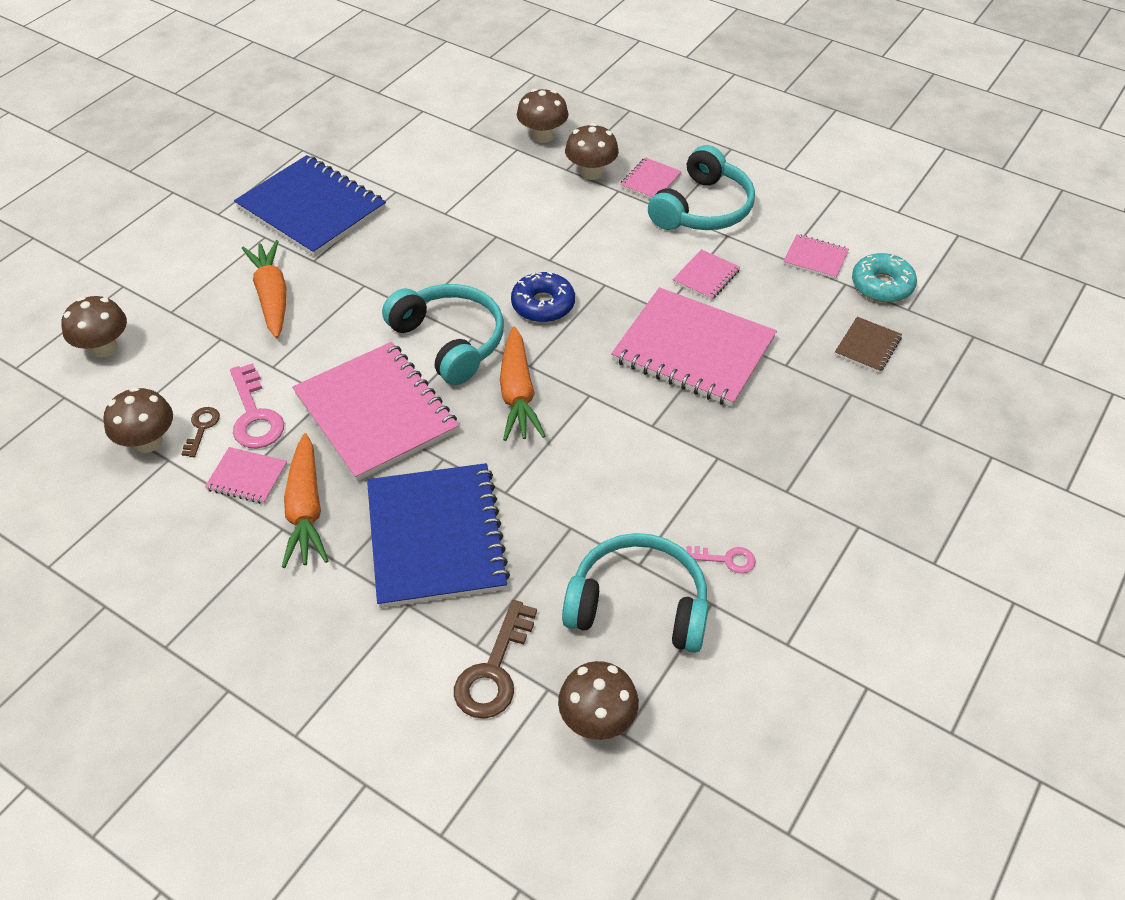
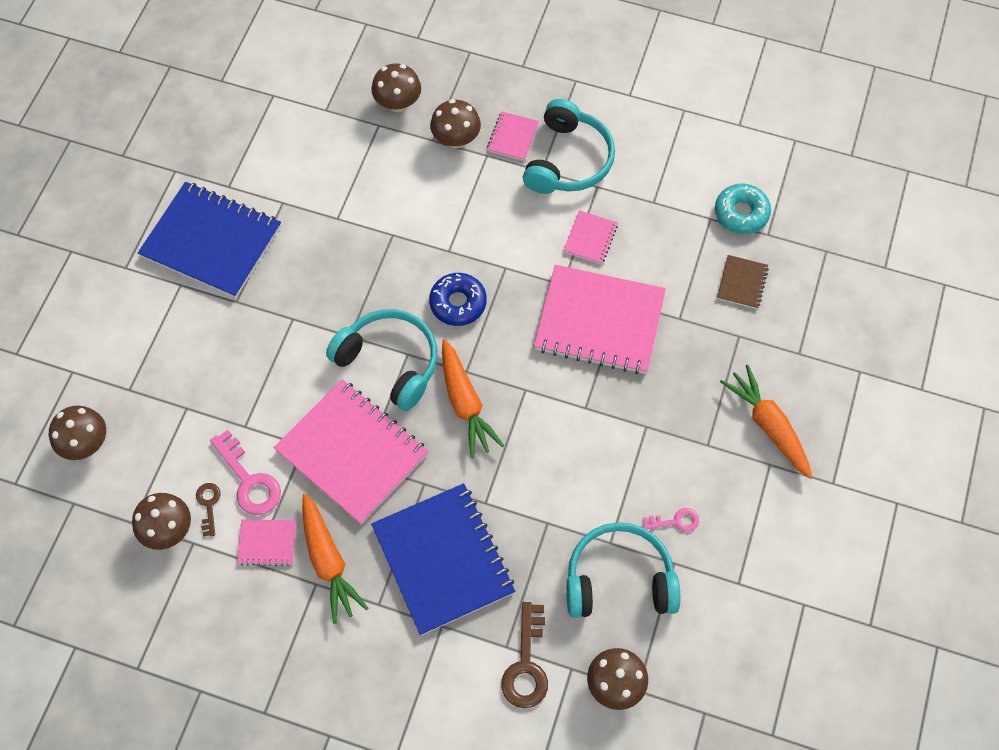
camera: 15 degrees left, 15 degrees up
orange carrot [242,240,286,338] -> orange carrot moved to [720,365,812,479]
pink notebook [783,234,849,279] -> none

